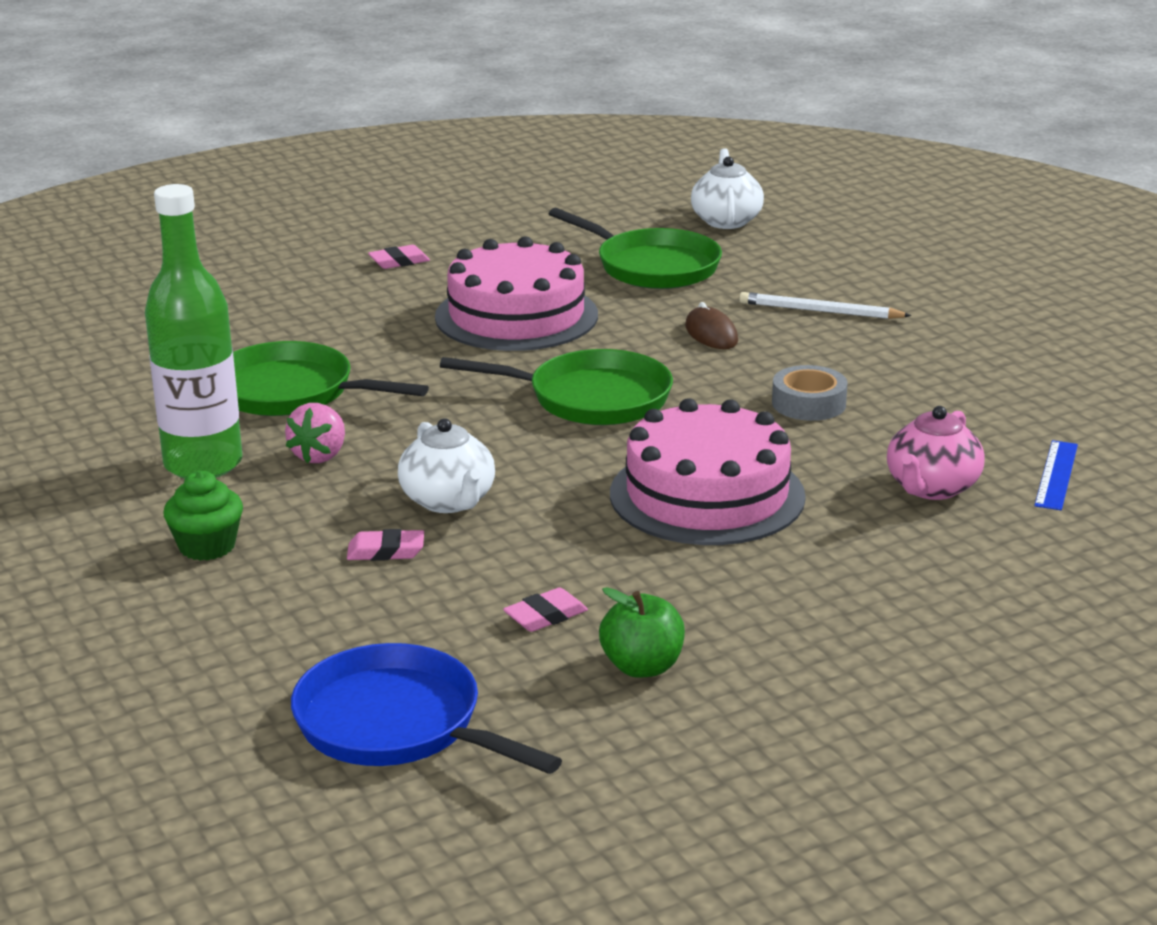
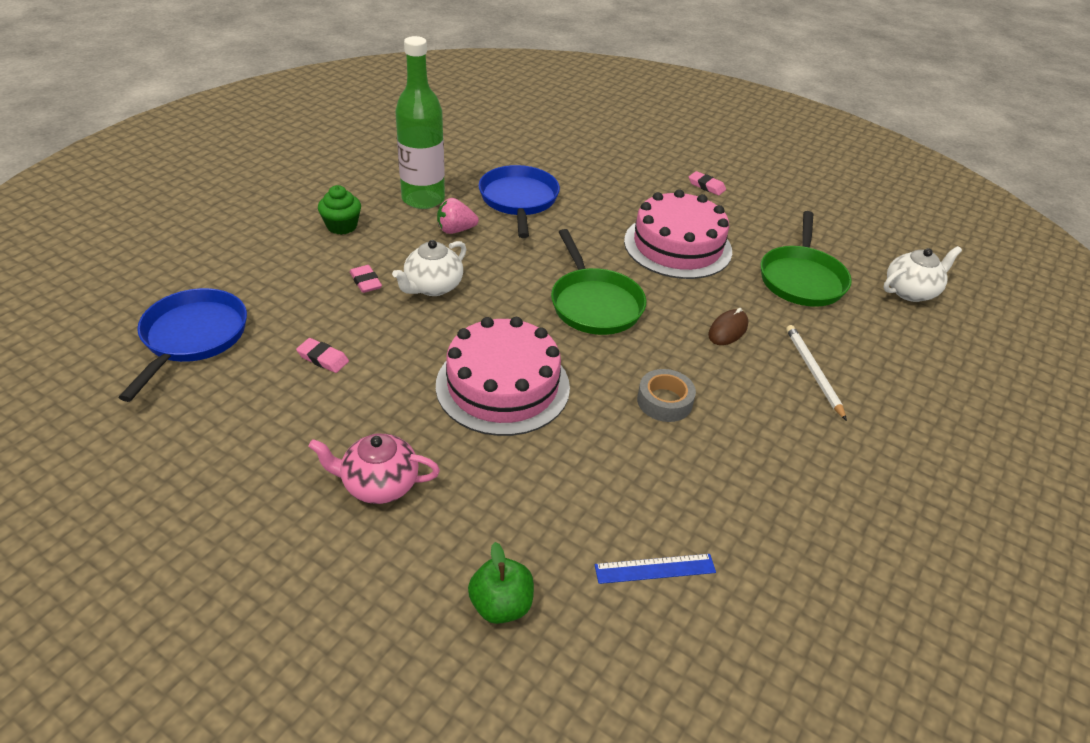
camera: 60 degrees right, 15 degrees up
green pan [233,341,429,416] -> blue pan [478,165,560,238]
green apple [599,587,685,678] -> green apple moved to [468,542,534,624]
pink teapot [887,406,984,500] -> pink teapot moved to [308,433,440,504]

